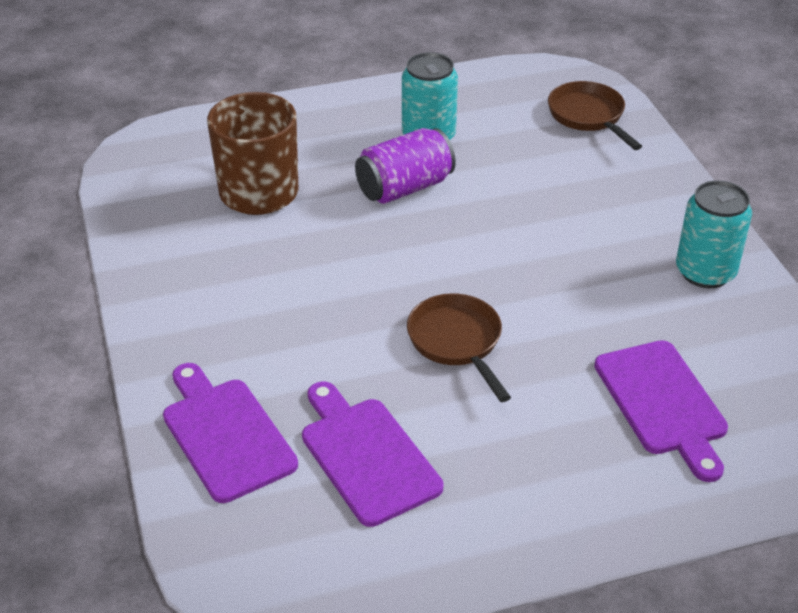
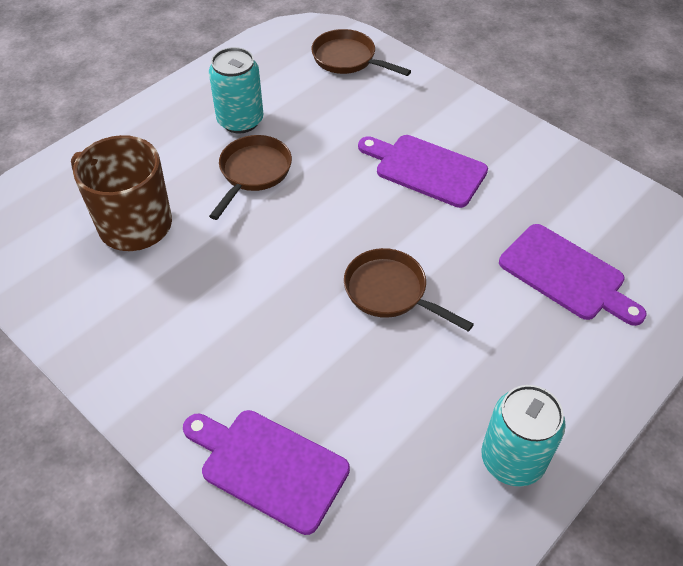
camera: 30 degrees left, 10 degrees up
purple cutting board [302,381,444,527] -> purple cutting board moved to [358,135,488,208]
purple can [355,128,456,204] -> brown pan [209,135,292,220]
turquoise can [676,180,752,288] -> turquoise can moved to [481,385,566,486]

